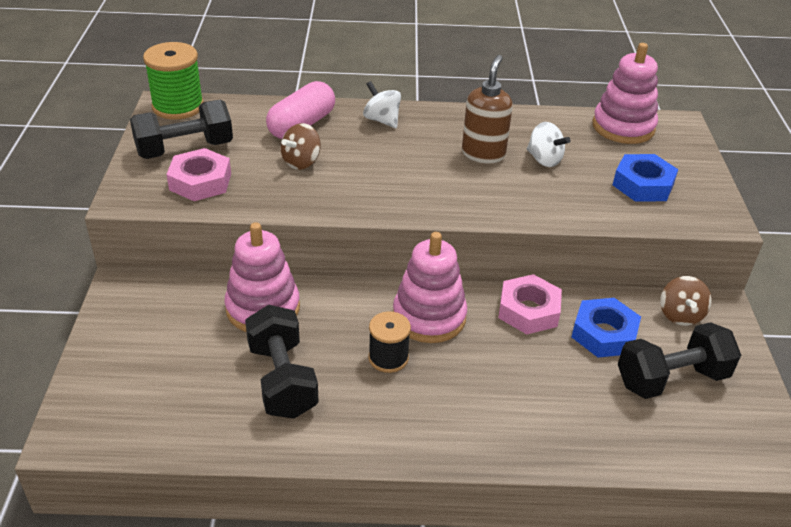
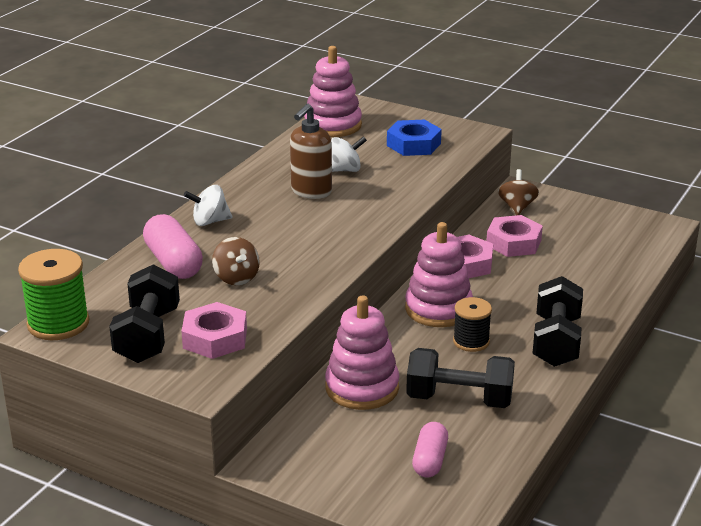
camera: 60 degrees left, 10 degrees down
brown soap dispenser [462,55,513,163] -> brown soap dispenser turned 105 degrees counterclockwise [290,104,332,199]
blue nut [572,298,641,358] -> pink nut [487,215,543,257]
black dumbbell [618,322,741,399] -> black dumbbell moved to [532,276,583,367]
brown spinning top [660,276,712,326] -> brown spinning top turned 120 degrees counterclockwise [498,169,539,215]
none -> pink capsule [412,422,448,477]

